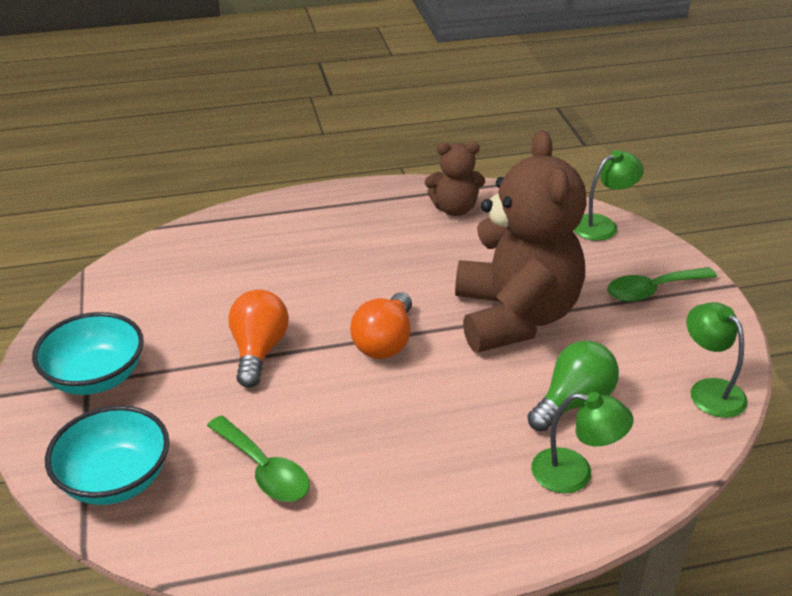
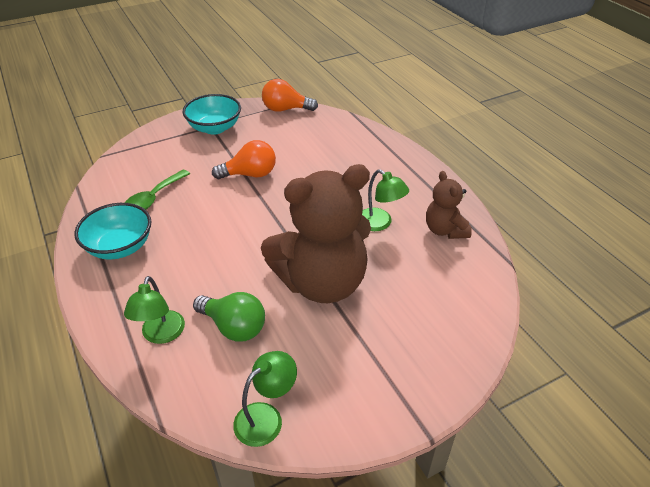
camera: 75 degrees right, 5 degrees up
turquoise bowl [45,405,169,505] -> turquoise bowl moved to [74,203,151,260]
orange light bulb [350,292,412,359] -> orange light bulb moved to [262,79,318,112]
green lamp [574,150,644,241] -> green lamp moved to [362,169,409,231]
green spoon [607,267,717,302] -> none

